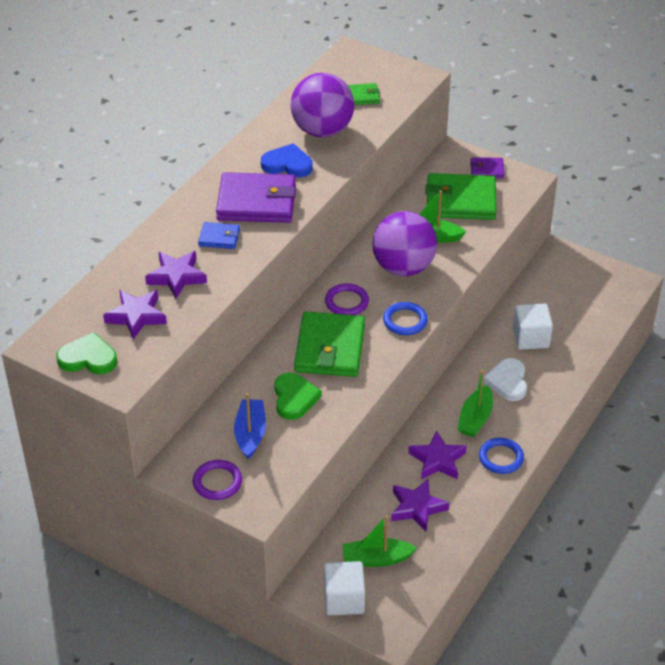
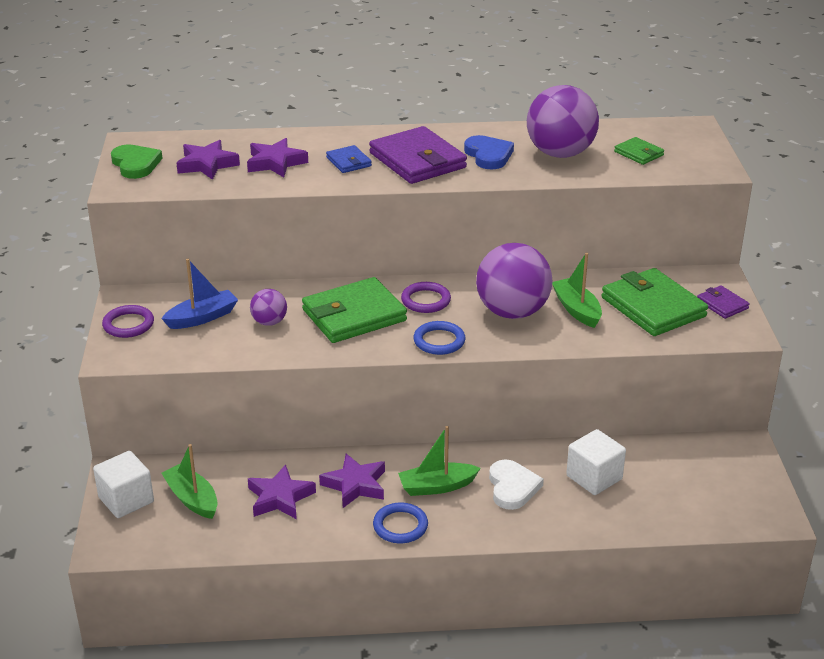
camera: 55 degrees right, 10 degrees down
green heart [274,373,322,420] -> purple ball [250,289,287,326]
white heart [483,358,527,401] -> white heart turned 120 degrees clockwise [489,459,544,510]

